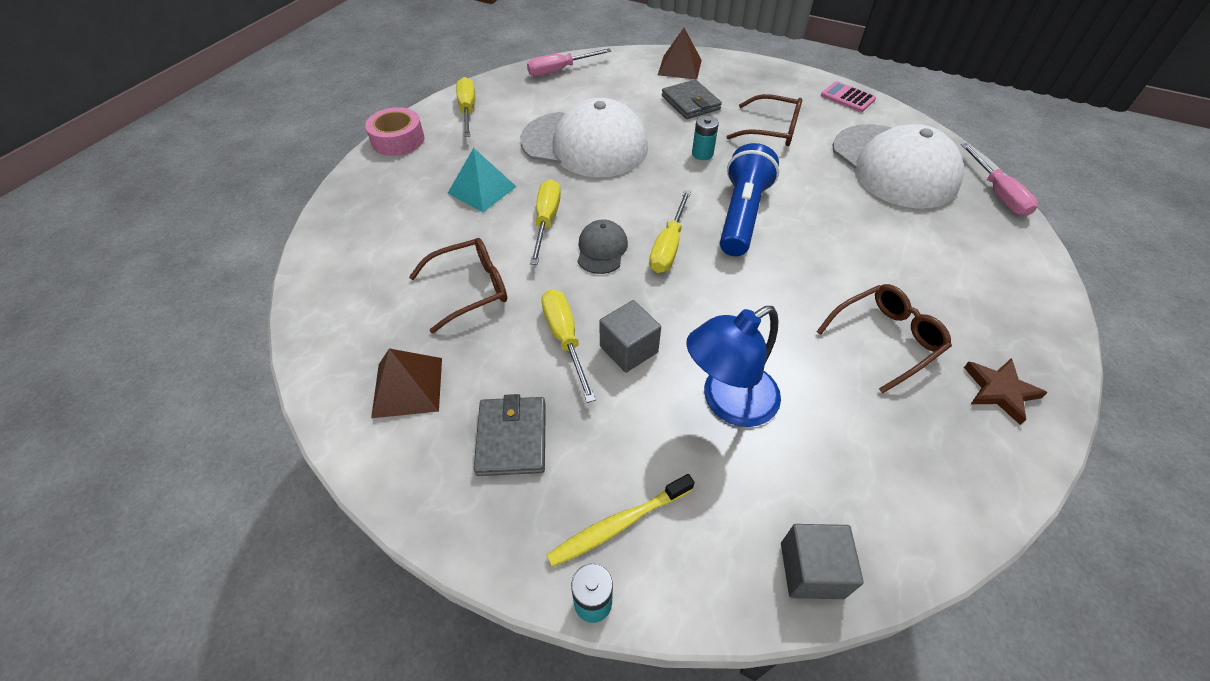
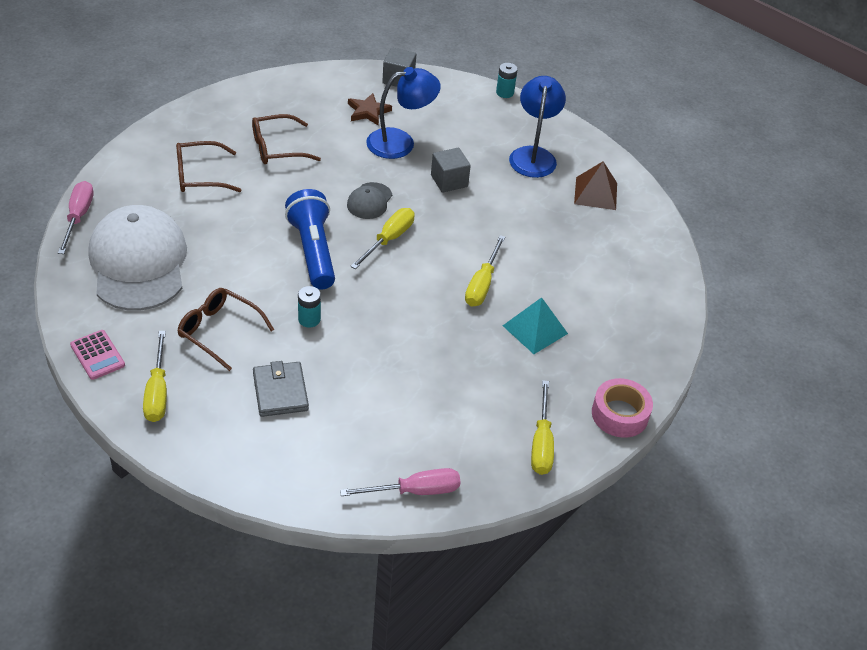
camera: 170 degrees left, 5 degrees down
brown glasses [409,238,507,333] -> brown glasses moved to [176,141,241,192]
grey wallet [474,394,546,476] -> blue lamp [509,76,566,178]
white cap [520,98,648,178] -> none
yellow screwdriver [541,289,596,403] -> yellow screwdriver moved to [143,331,167,422]
yellow toothbrush [547,474,695,567] -> none
grey cap [578,220,628,274] -> grey cap moved to [347,182,392,219]
brown pyramid [658,28,702,80] -> none
blue flashlight [720,143,779,256] -> blue flashlight turned 135 degrees clockwise [285,189,335,289]
brown star [964,358,1048,425] -> brown star moved to [348,93,392,126]

